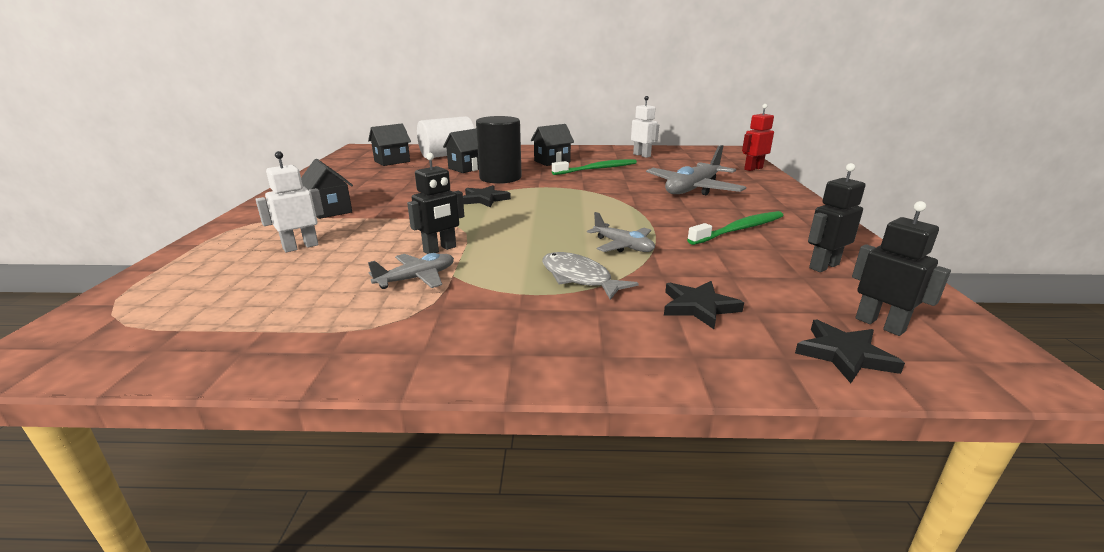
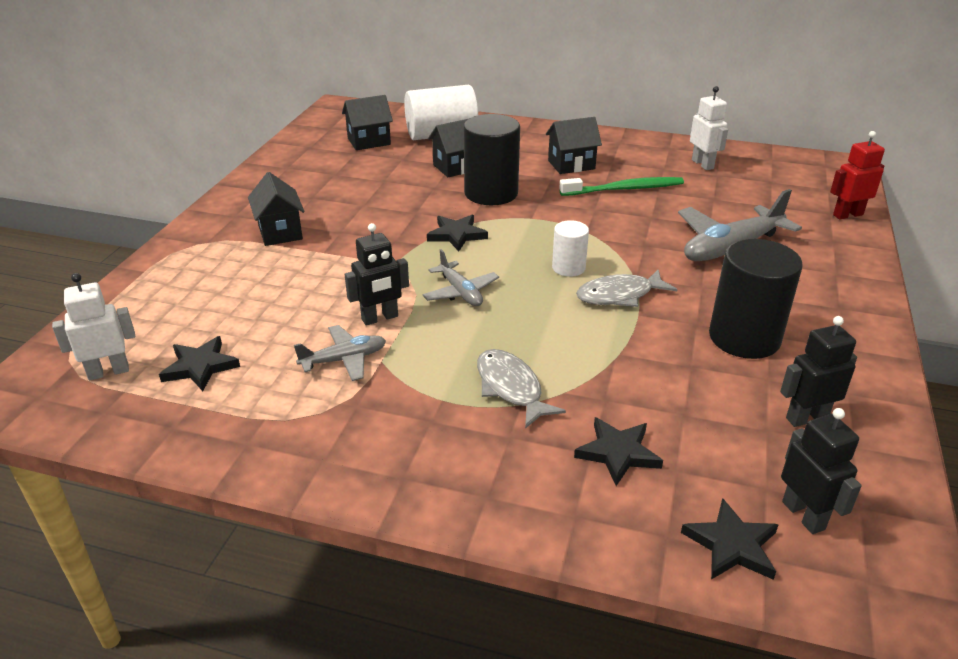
camera: 15 degrees right, 10 degrees up
white robot [255,151,324,252] -> white robot moved to [52,273,135,380]
grey plane [587,212,655,252] -> grey plane moved to [422,249,499,306]
green toothbrush [687,211,784,245] -> black cylinder [709,239,803,359]
none -> black star [159,336,240,391]
none -> white cylinder [552,220,589,277]
none -> grey fish [576,270,677,307]

